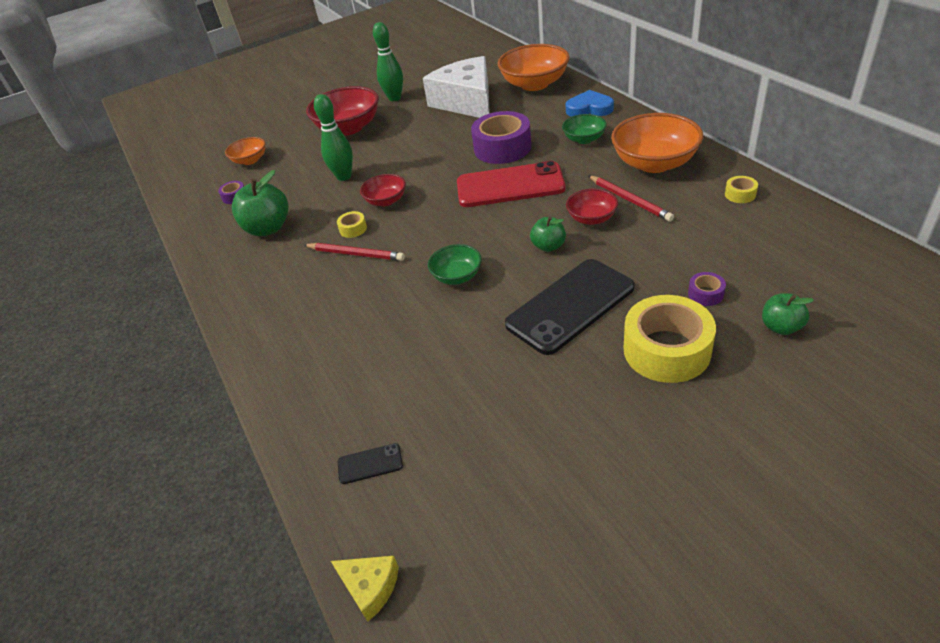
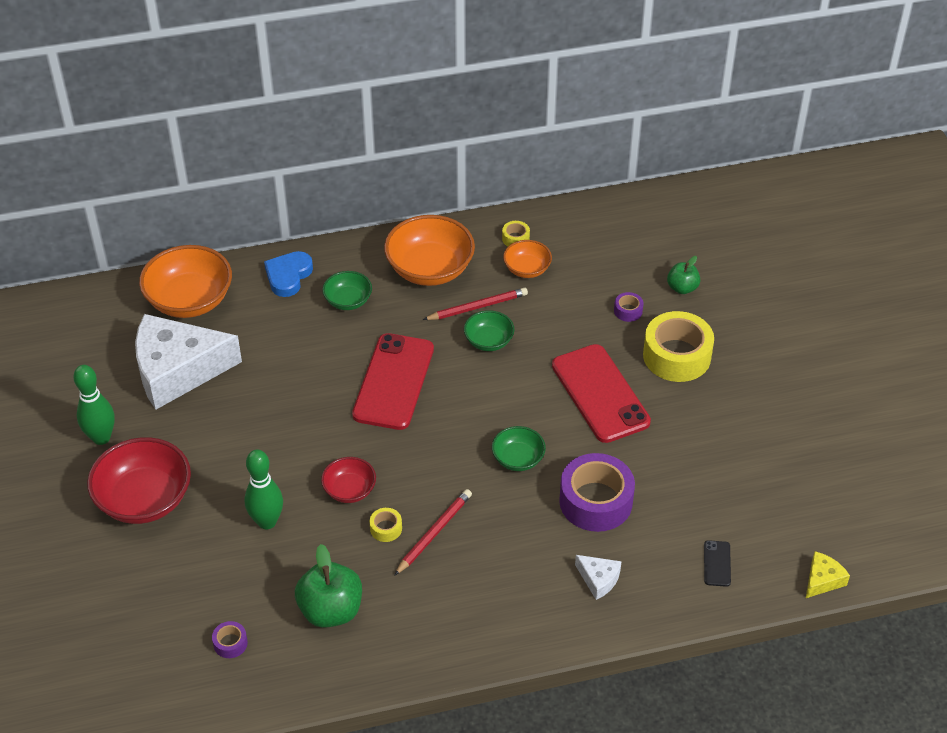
camera: 80 degrees left, 5 degrees up
orange bowl [225,137,266,165] -> orange bowl moved to [503,240,552,278]
purple tape [471,111,531,164] -> purple tape moved to [559,453,635,532]
black phone [505,259,635,355] -> red phone [552,344,651,443]
green apple [530,217,566,252] -> none
red bowl [566,189,618,225] -> green bowl [464,310,514,351]
none -> white cheese [575,555,622,600]

